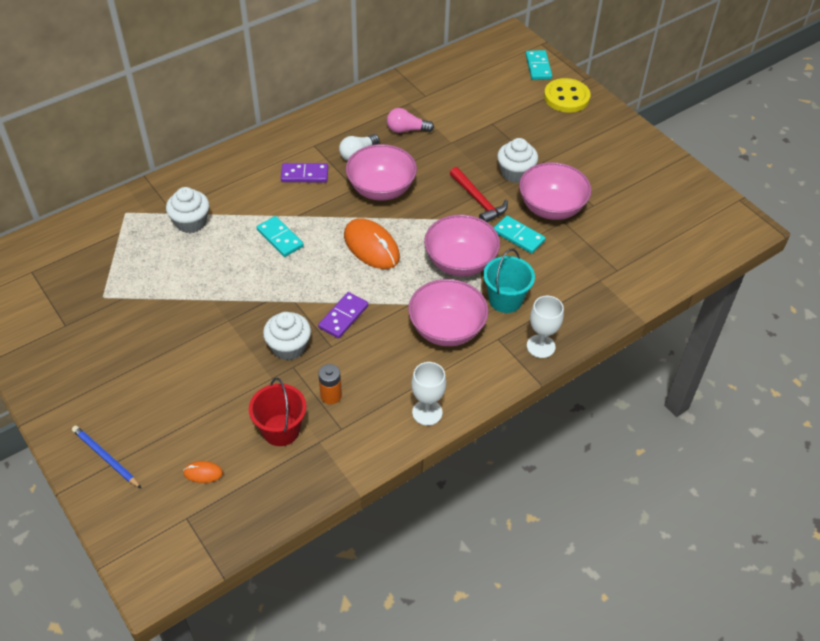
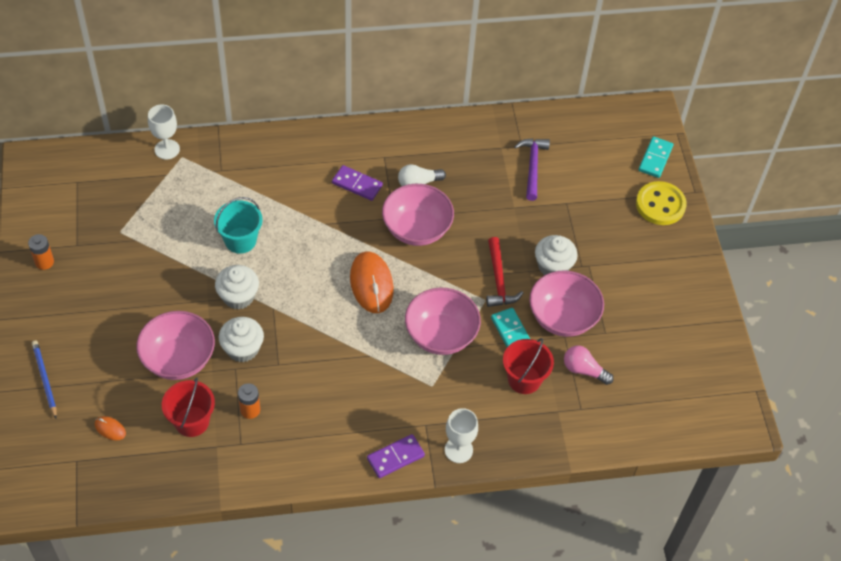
camera: 25 degrees right, 5 degrees up
white cupcake [166,187,209,233] -> white cupcake moved to [215,265,259,309]
turquoise domino [257,216,304,257] -> none
purple domino [318,292,368,339] -> purple domino moved to [367,434,425,478]
pink light bulb [387,108,434,133] -> pink light bulb moved to [564,346,614,385]
pink bowl [408,279,488,346] -> pink bowl moved to [136,311,215,380]
white goblet [411,362,446,426] -> white goblet moved to [148,105,180,159]
turquoise bucket [483,249,535,313] -> turquoise bucket moved to [214,197,263,254]
none -> orange battery [28,234,54,270]
none -> red bucket [503,338,554,394]
none -> purple hammer [514,139,550,201]

